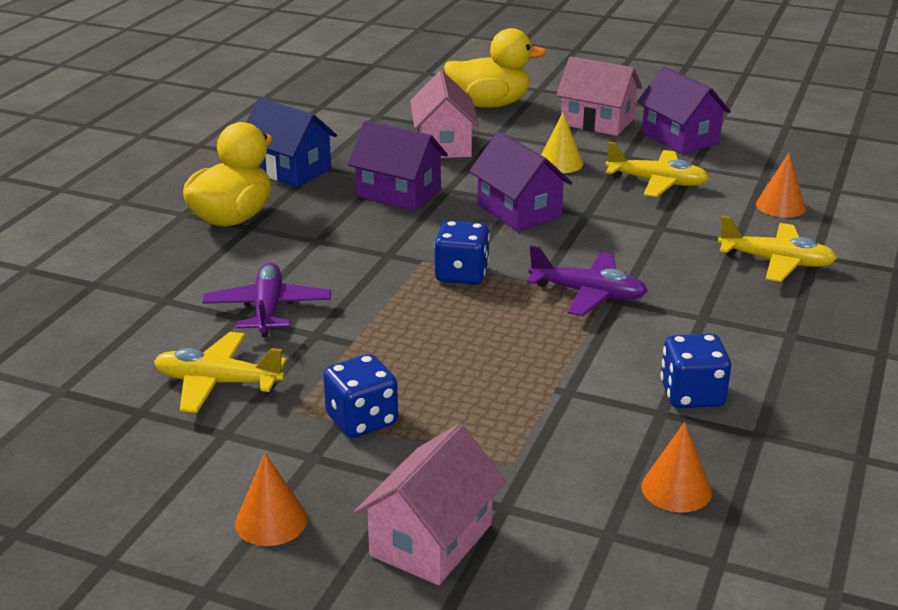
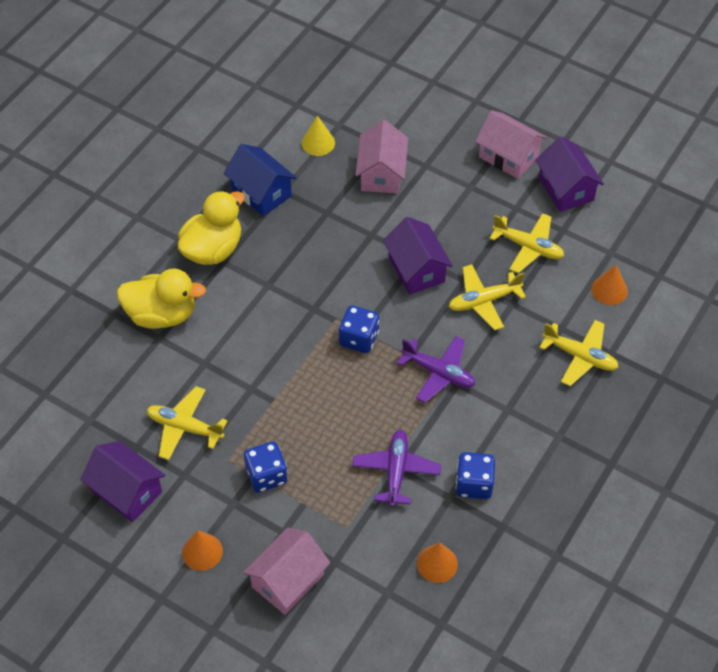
camera: 10 degrees right, 25 degrees up
purple plane [203,263,331,337] -> purple plane moved to [352,430,441,507]
purple house [347,120,448,211] -> purple house moved to [80,441,165,522]
yellow duck [444,28,547,108] -> yellow duck moved to [117,269,206,329]
yellow cone [541,113,583,173] -> yellow cone moved to [302,115,335,156]
none -> yellow plane [449,264,526,330]

